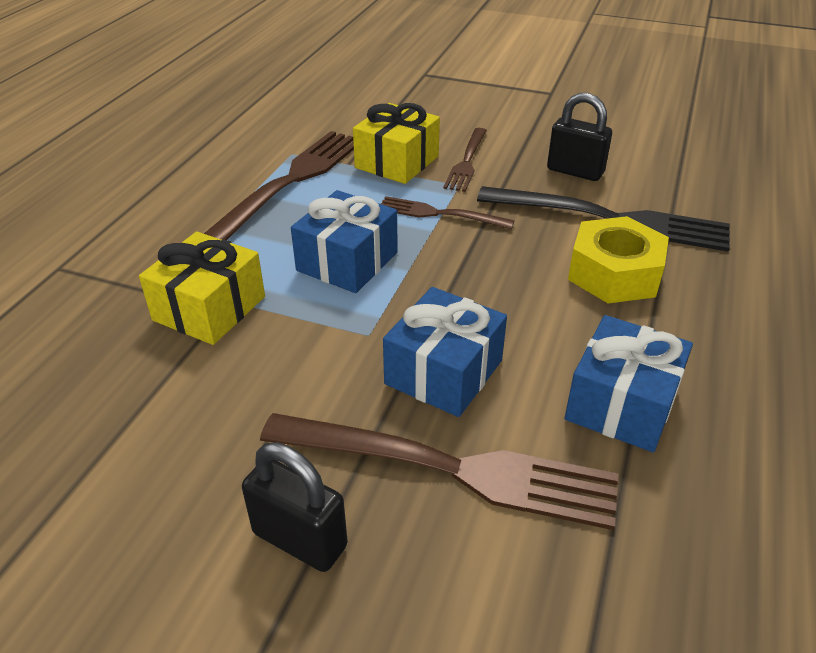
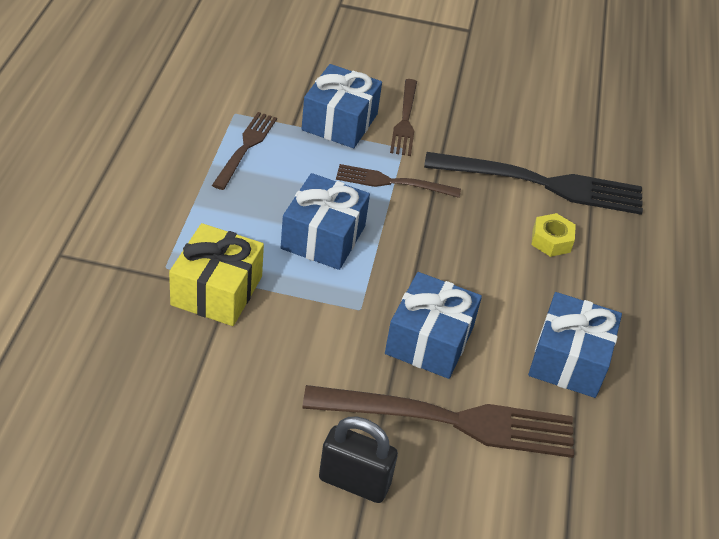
camera: 15 degrees left, 5 degrees up
brown fork [204,131,354,240] -> brown fork [212,112,277,190], size x0.56
yellow gift [353,103,440,184] -> blue gift [302,64,382,148]
black padlock [547,93,612,181] -> none
yellow nut [568,216,669,304] -> yellow nut [531,213,576,257], size x0.54

